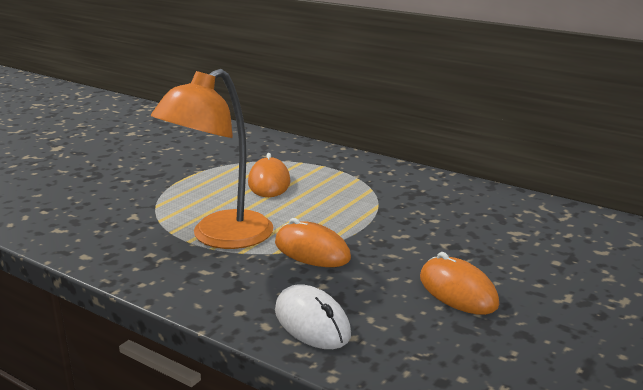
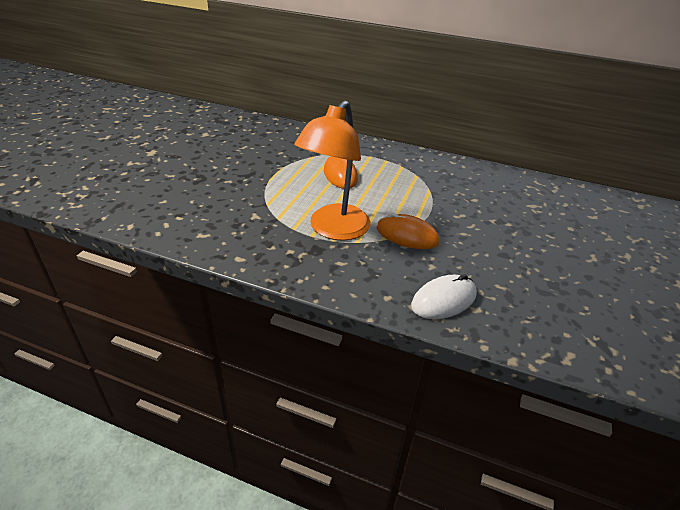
camera: 15 degrees left, 15 degrees up
white mouse [275,284,351,349] -> white mouse turned 75 degrees counterclockwise [411,274,477,319]
orange mouse [420,252,499,315] -> none

